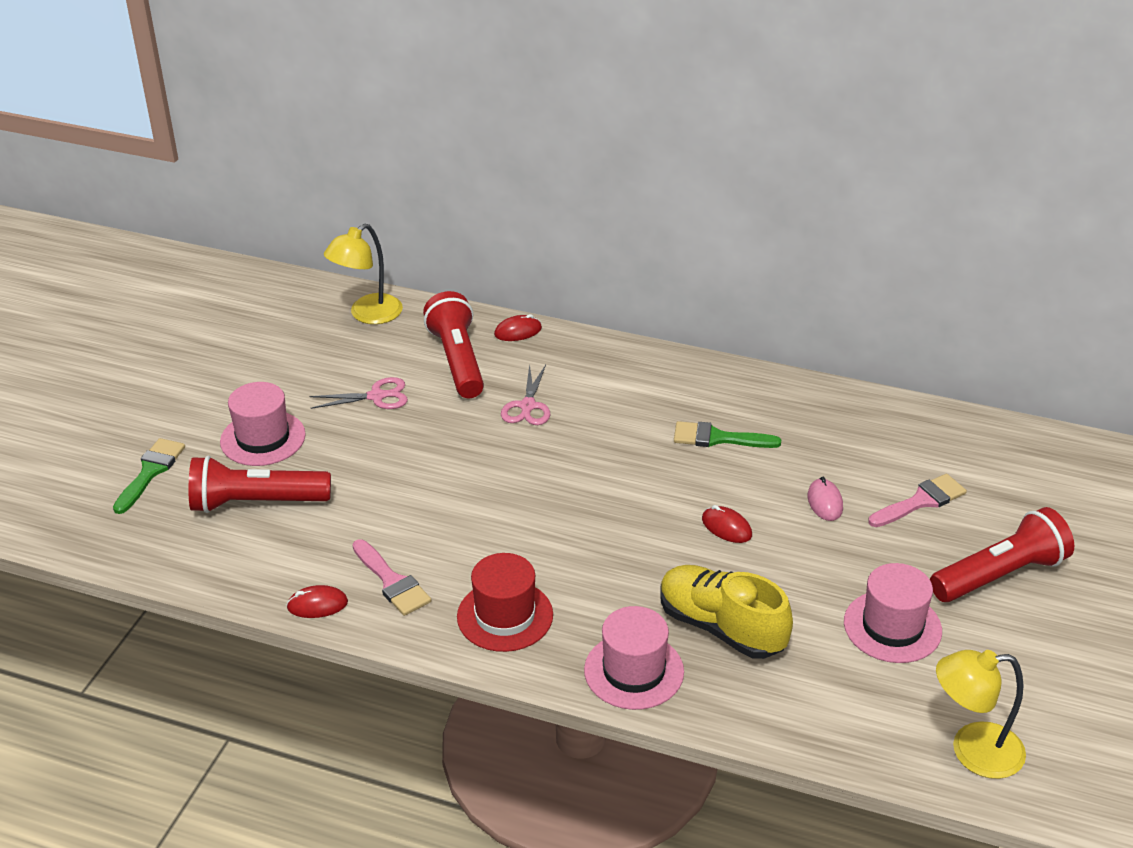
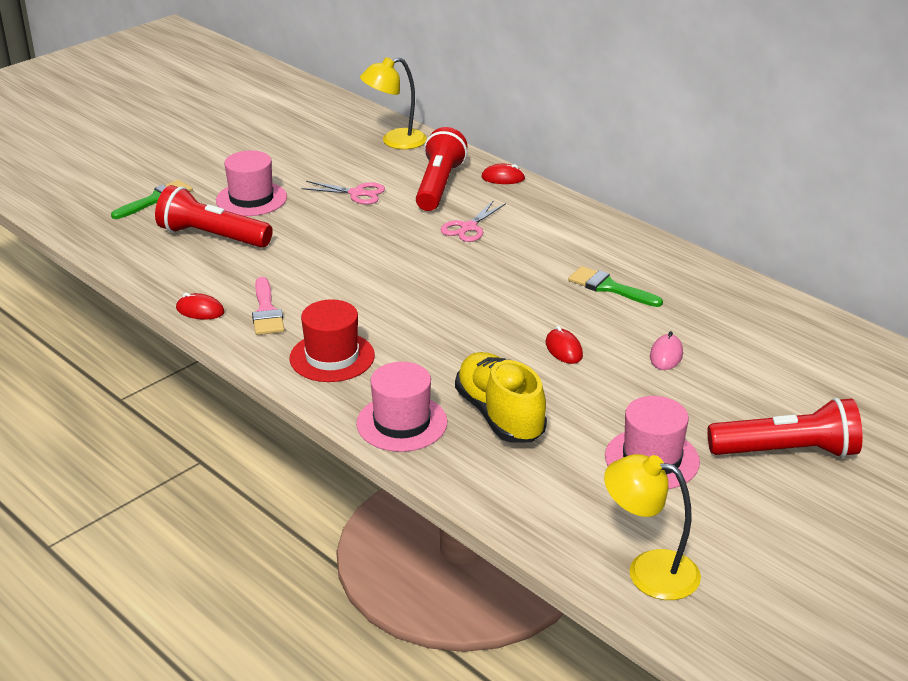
camera: 25 degrees right, 5 degrees down
pink brush [868,474,967,527] -> none

